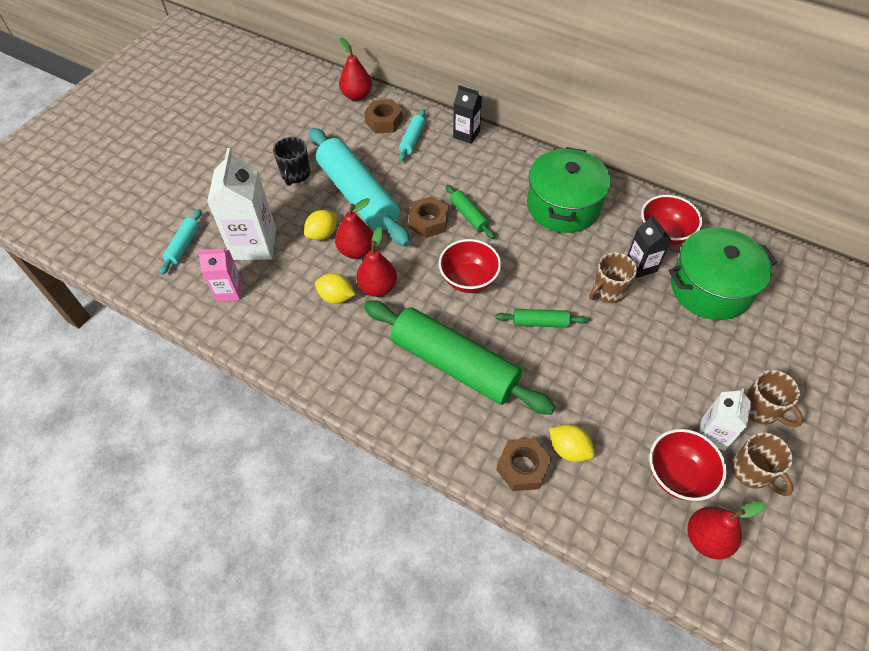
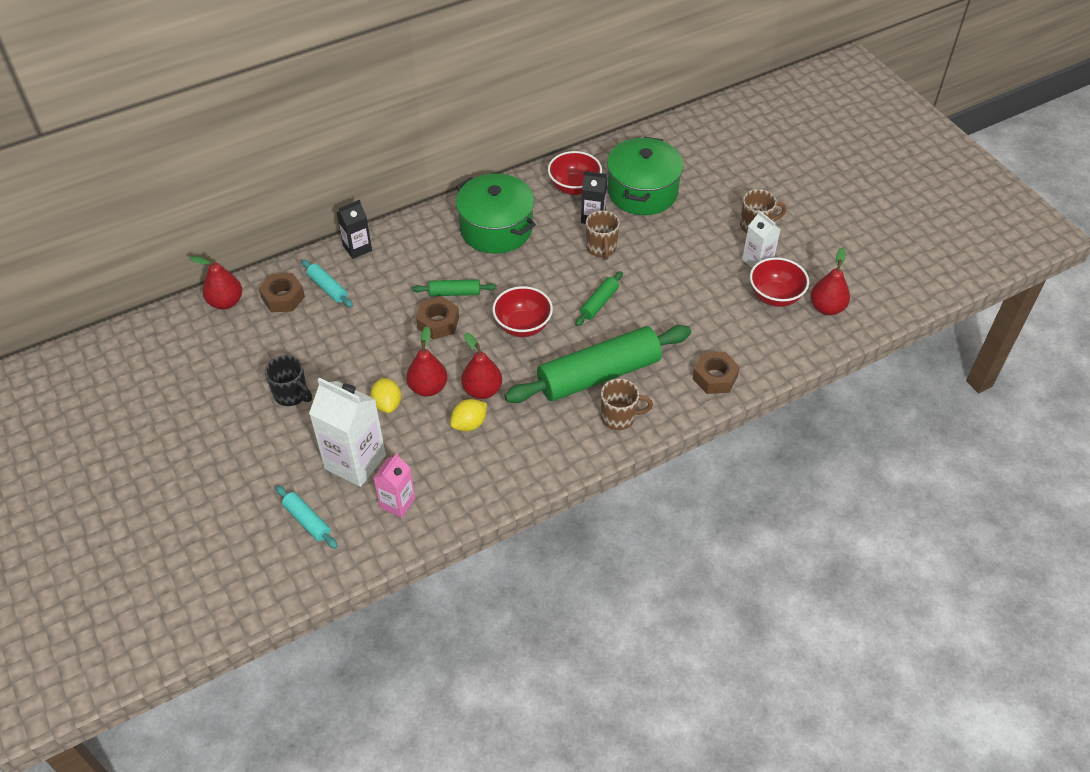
camera: 60 degrees left, 5 degrees down
turquoise rolling pin [310,128,410,247] -> none
yellow lemon [549,424,595,462] -> none
brown mug [732,432,793,496] -> brown mug moved to [601,378,653,430]

